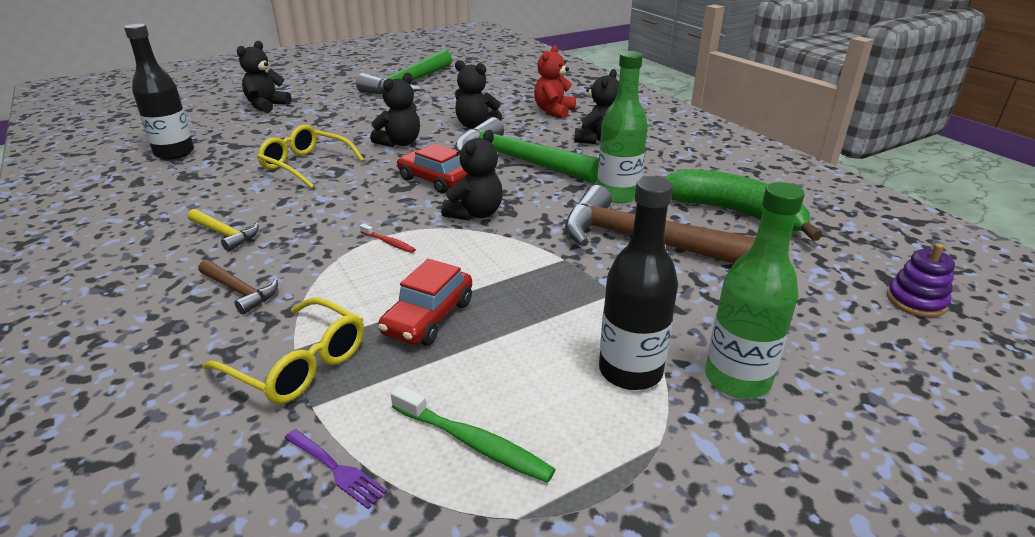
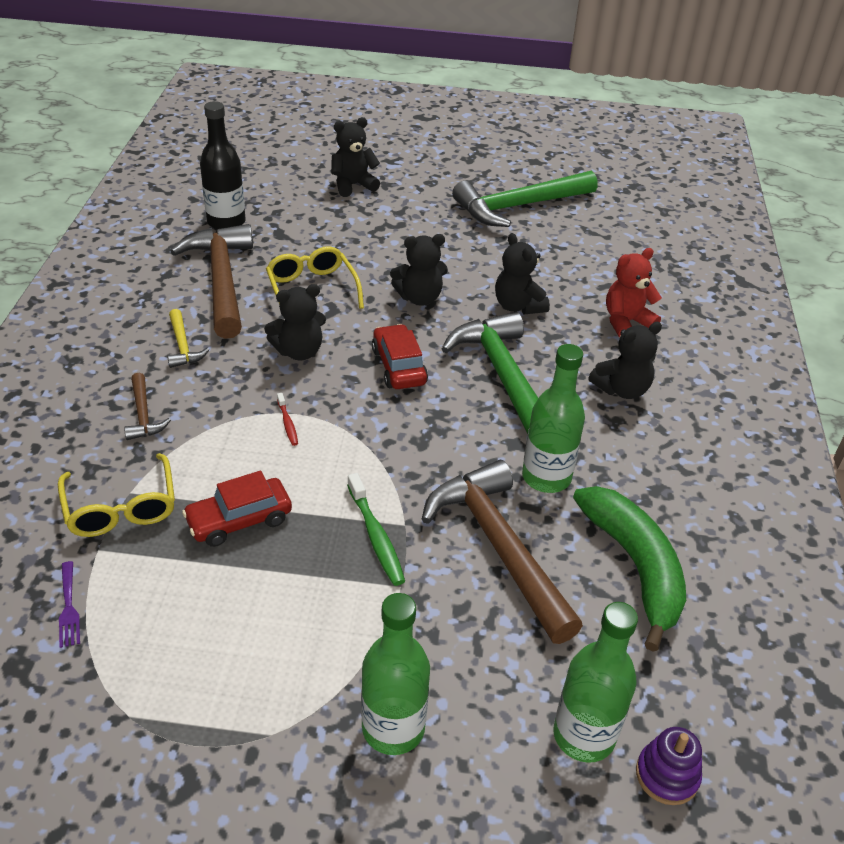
camera: 35 degrees right, 10 degrees up
green toothbrush [391,385,556,483] -> green toothbrush moved to [347,473,405,586]
black teddy bear [441,130,503,221] -> black teddy bear moved to [264,284,326,361]
black bottle [599,176,678,390] -> none
none -> brown hammer [170,224,253,339]
none -> green bottle [553,602,638,763]

